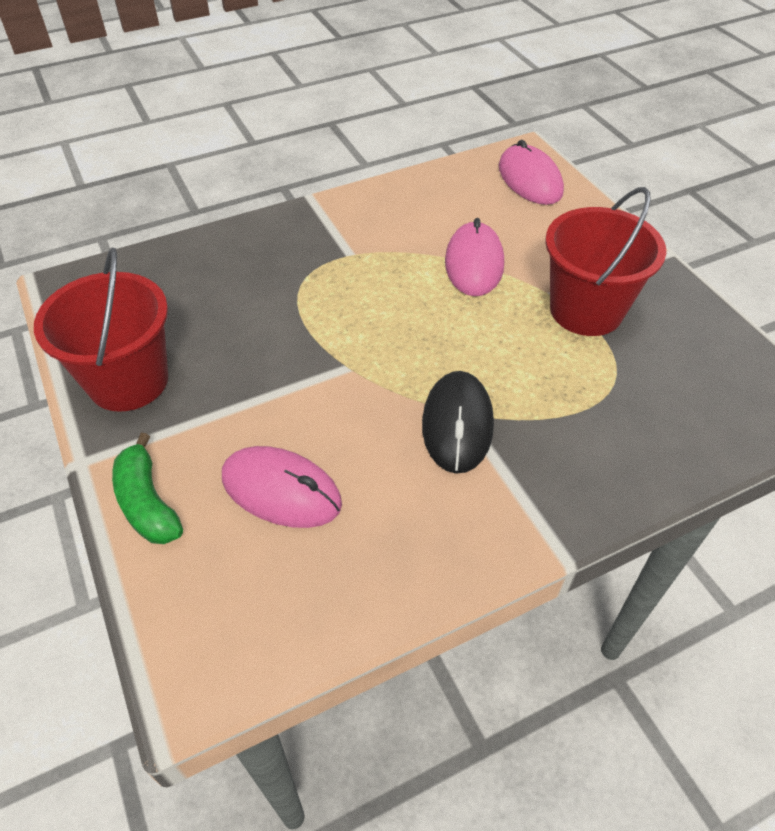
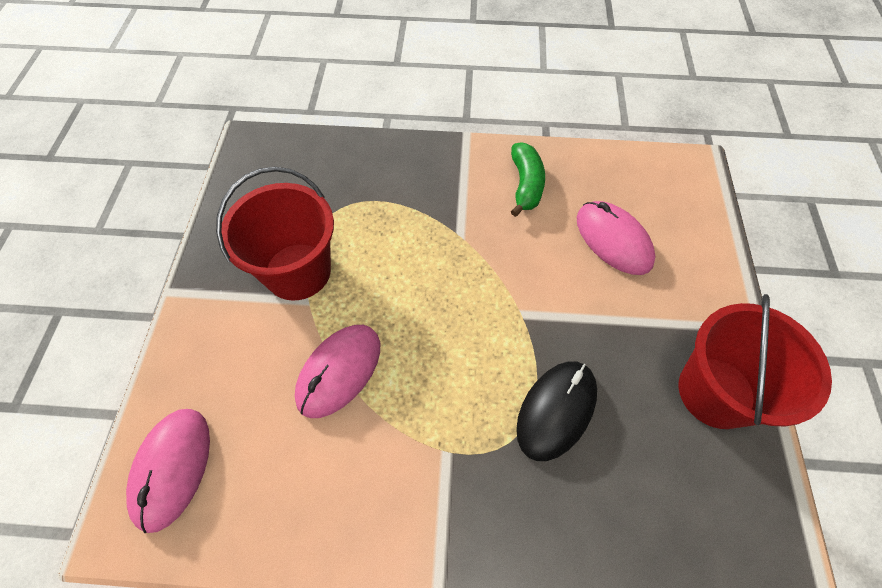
camera: 150 degrees left, 10 degrees up
green banana [112,433,183,544] -> green banana moved to [511,142,545,217]
black mouse [422,371,494,474] -> black mouse moved to [516,361,597,461]

